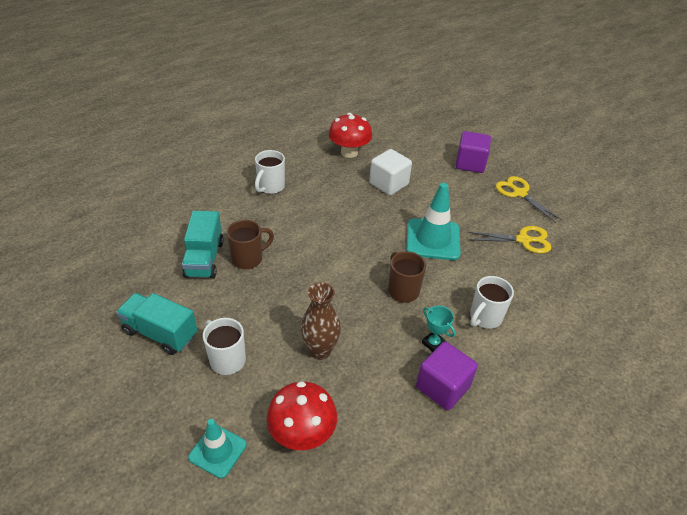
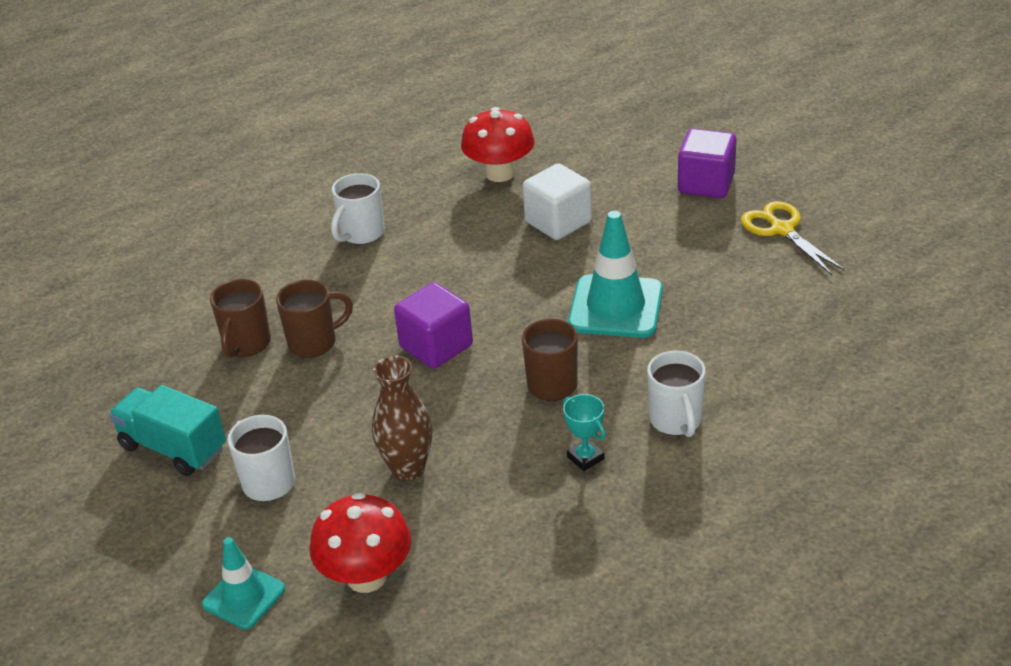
camera: 10 degrees right, 5 degrees down
turquoise truck [182,211,224,279] -> brown mug [210,279,271,358]
purple cube [416,342,478,410] -> purple cube moved to [394,282,473,369]
yellow scissors [468,226,551,254] -> none
white mug [470,276,514,329] -> white mug turned 60 degrees counterclockwise [647,351,706,437]

